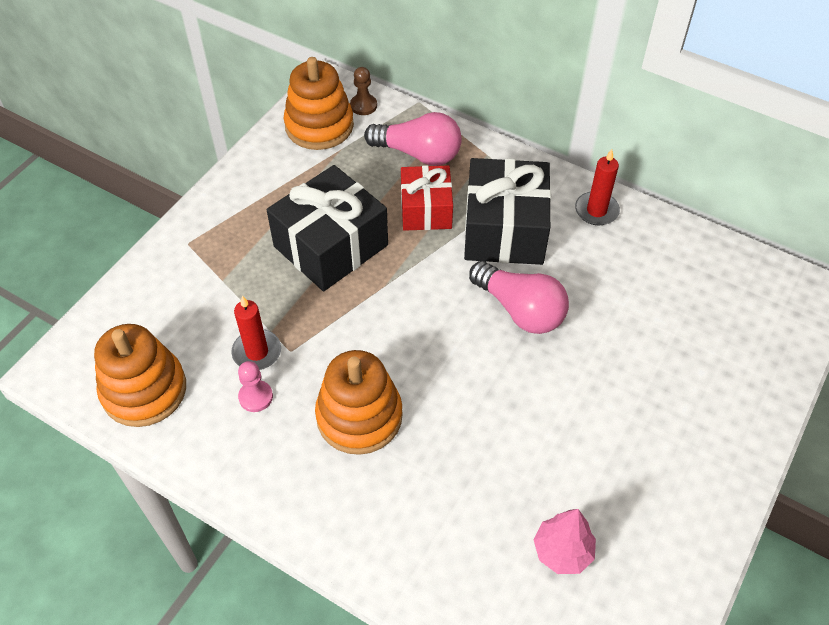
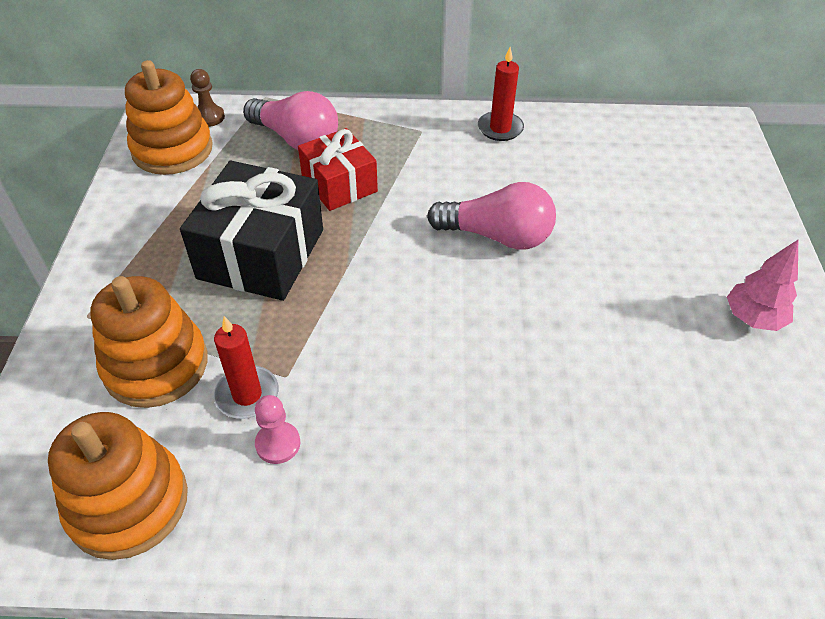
camera: 30 degrees left, 5 degrees down
orange stacking toy [315,350,403,455] -> orange stacking toy moved to [90,276,208,408]
pink light bulb [364,112,462,166] -> pink light bulb turned 45 degrees clockwise [243,91,338,150]
black gift [464,158,551,265] -> none
pink tree [534,509,596,574] -> pink tree moved to [727,240,798,331]

